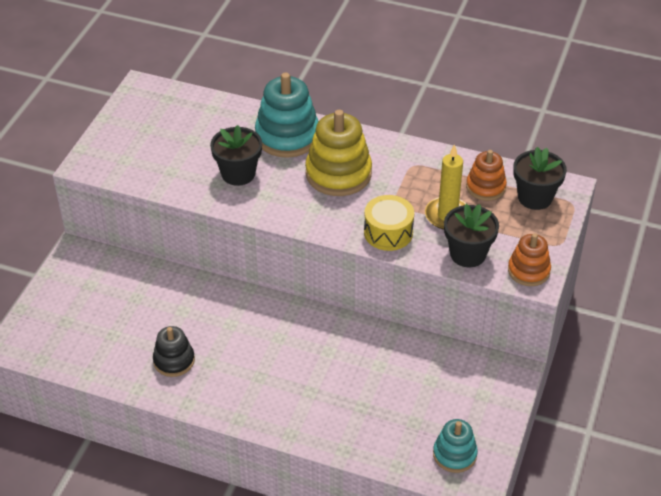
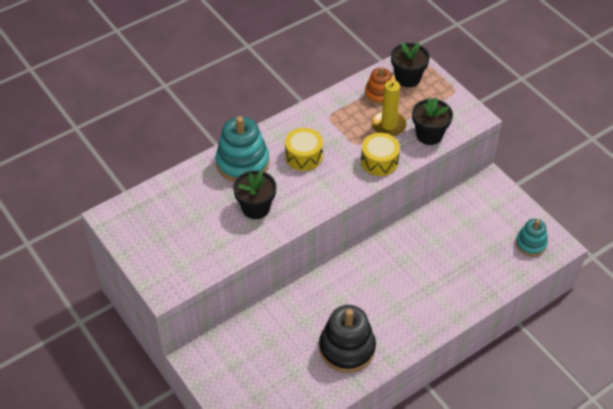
camera: 55 degrees left, 5 degrees up
black stacking toy [153,326,195,377] -> black stacking toy [319,305,376,373], size x1.69
yellow stacking toy [305,110,372,196] -> yellow drum [285,128,323,171]
orange stacking toy [508,233,551,286] -> none

